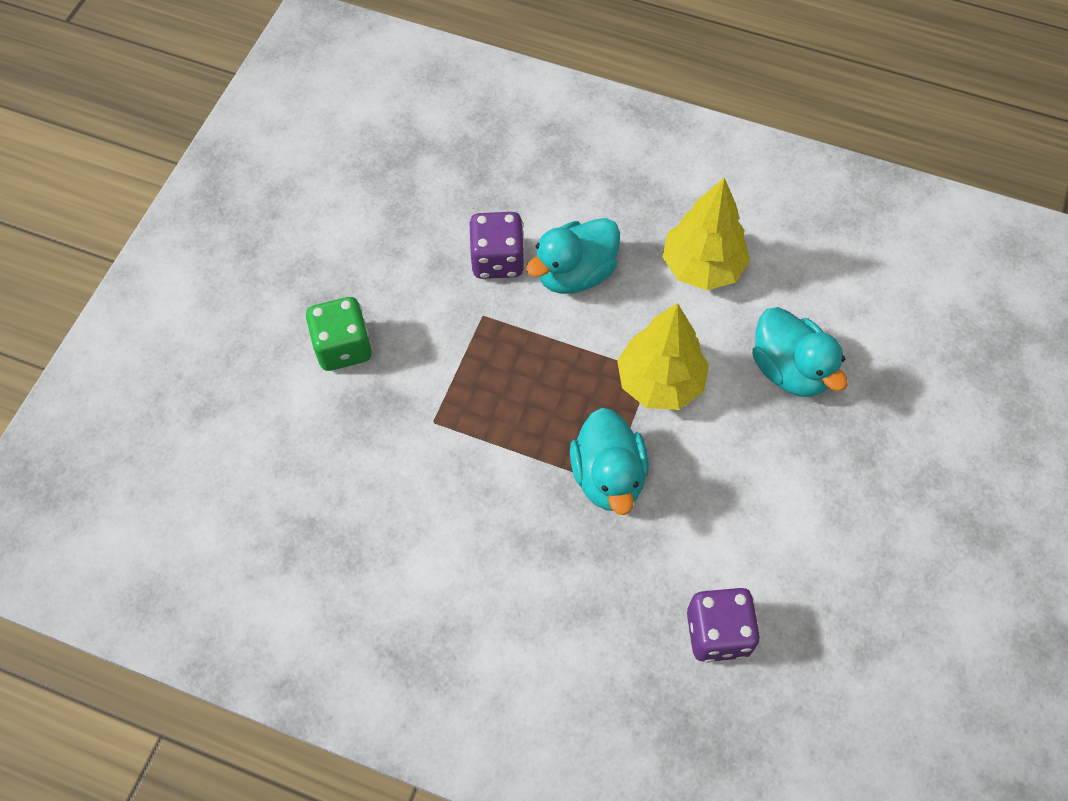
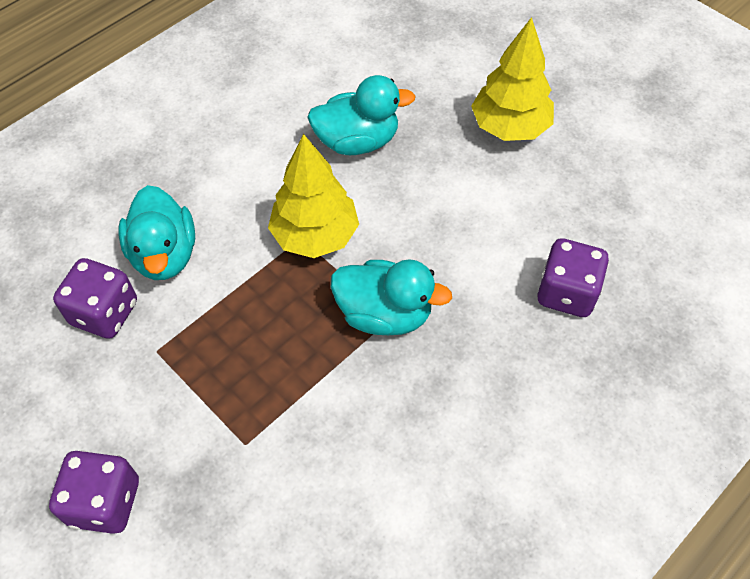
camera: 65 degrees left, 5 degrees down
green dice [306,297,372,371] -> purple dice [49,451,139,534]
yellow tree [662,178,750,290] -> yellow tree moved to [471,17,554,141]

